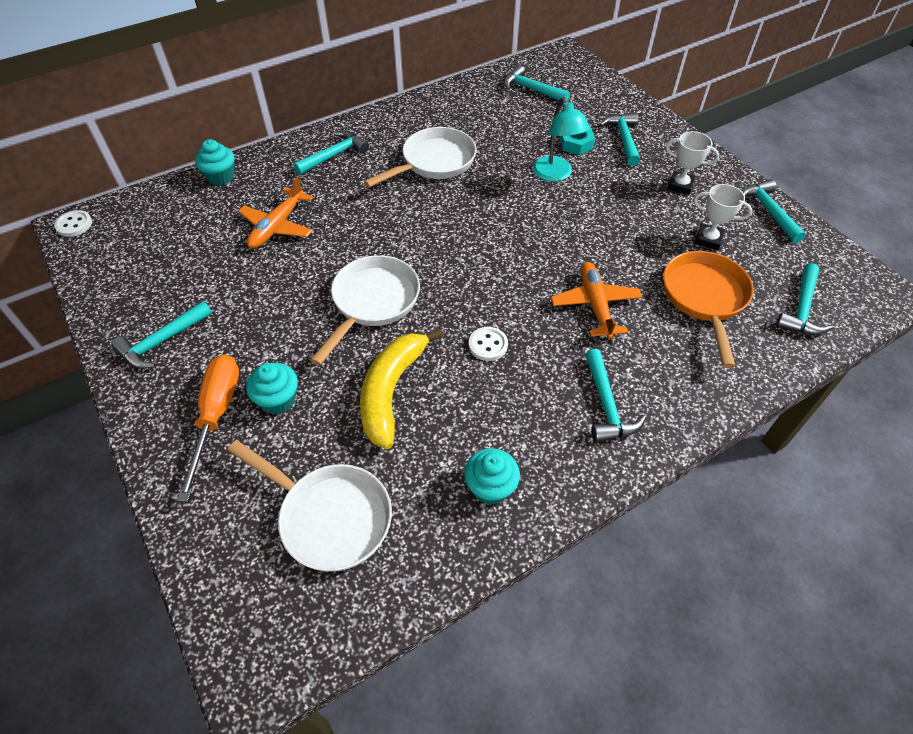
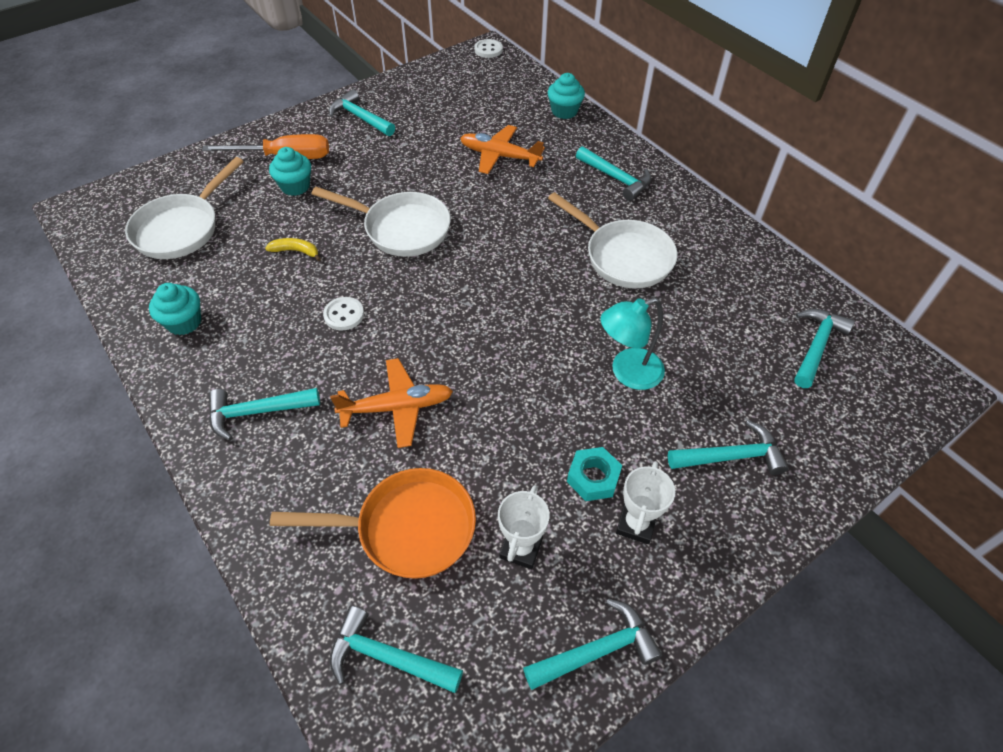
camera: 85 degrees right, 0 degrees up
yellow banana [360,328,443,449] -> yellow banana [265,238,321,261], size x0.44
turquoise nut [560,128,595,155] -> turquoise nut moved to [567,447,622,501]

